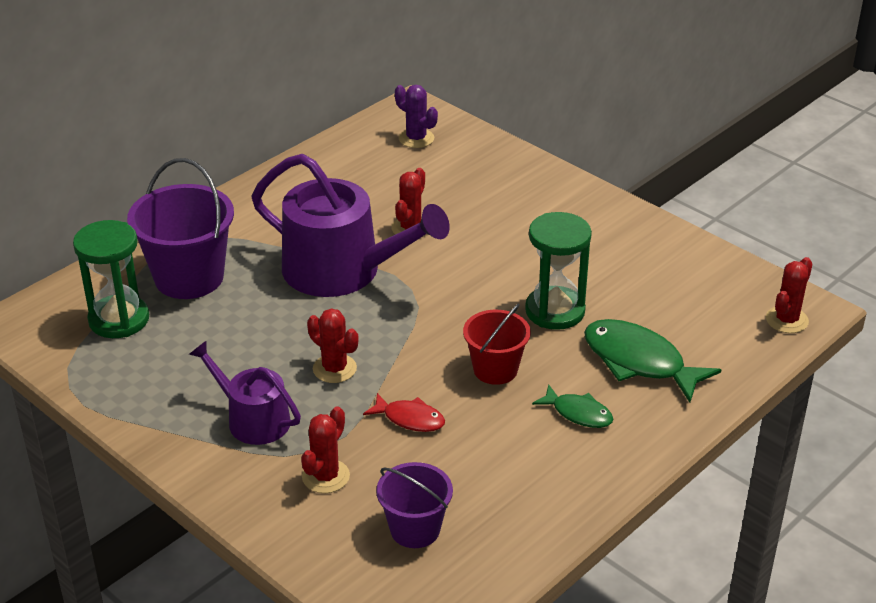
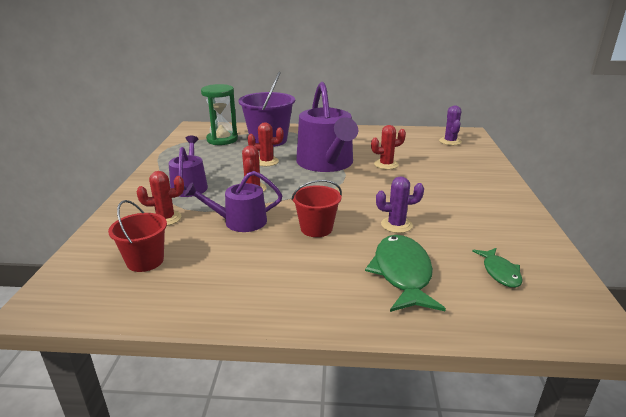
camera: 50 degrees right, 10 degrees down
red fish [363,393,445,432] -> purple watering can [184,171,282,232]
purple bucket [376,462,453,548] -> red bucket [108,200,167,272]
green hourglass [525,212,592,330] -> purple cactus [376,176,424,233]
green fish [532,384,613,428] -> green fish moved to [472,248,522,288]
red cactus [766,257,813,333] -> red cactus moved to [248,122,283,166]

